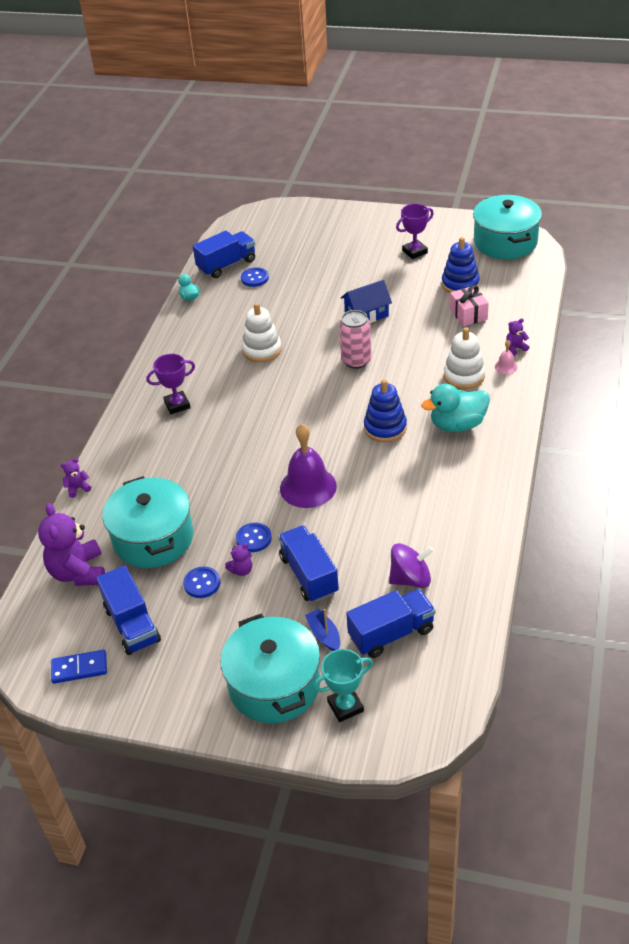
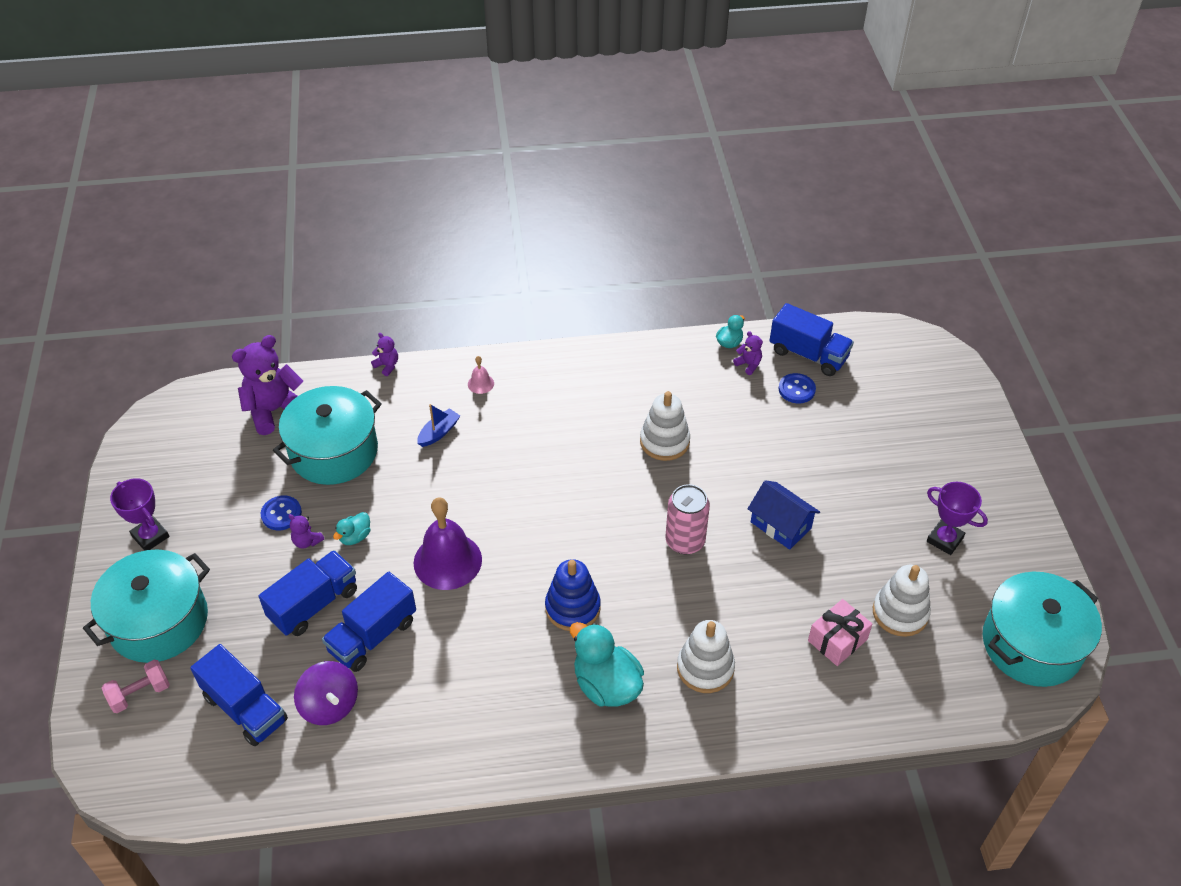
camera: 65 degrees right, 5 degrees up
blue domino [51,650,107,684] -> none
blue truck [96,565,161,655] -> blue truck moved to [322,572,416,672]
purple trophy [146,354,195,414] -> purple trophy moved to [110,478,169,551]
blue button [236,523,272,552] -> turquoise duck [333,512,371,545]
blue boat [305,609,340,651] -> blue boat moved to [417,404,460,447]
turquoise trophy [313,649,373,722] -> pink dumbbell [102,659,170,713]
blue stacking toy [442,237,480,293] -> white stacking toy [873,565,931,637]
pink bell [495,340,518,374] -> pink bell moved to [468,356,494,394]
purple teddy bear [506,318,530,356] -> purple teddy bear moved to [733,331,763,375]

